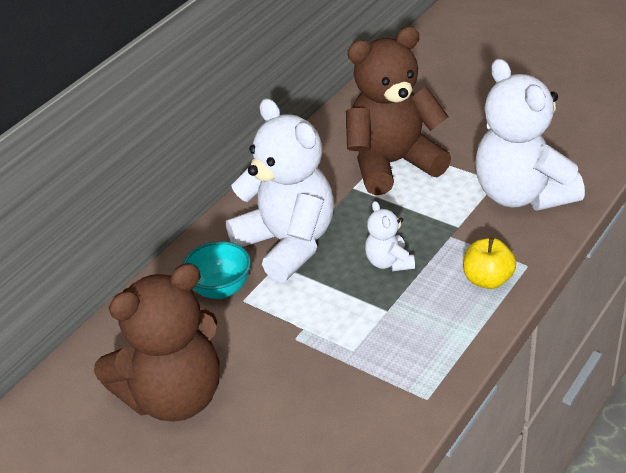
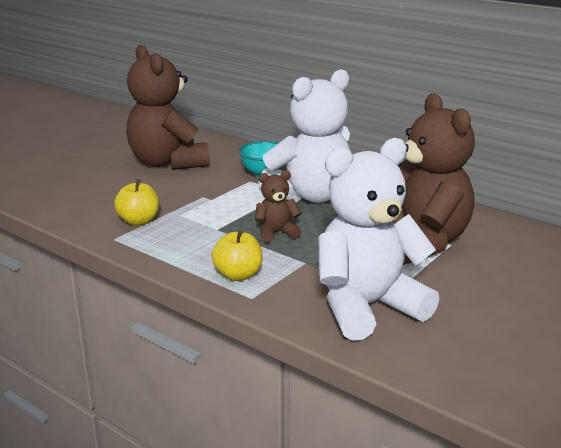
camera: 90 degrees right, 15 degrees down
white teddy bear [365,201,415,271] -> brown teddy bear [255,170,302,243]
none -> yellow apple [114,179,159,226]

